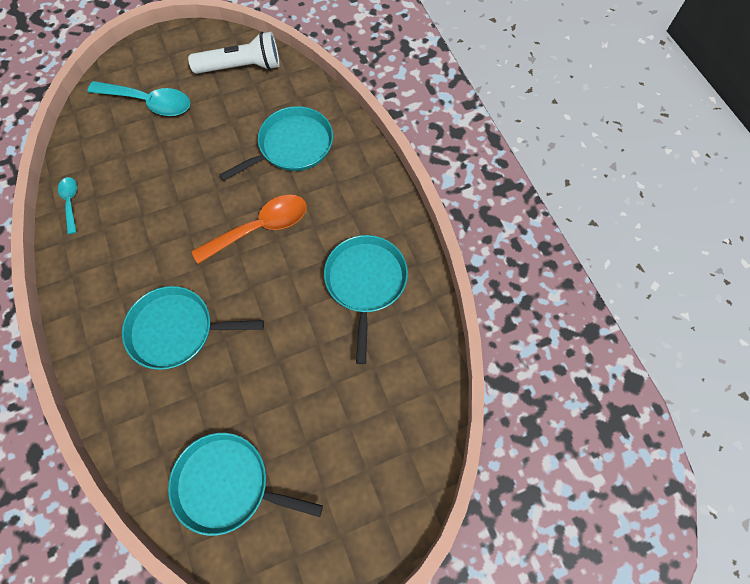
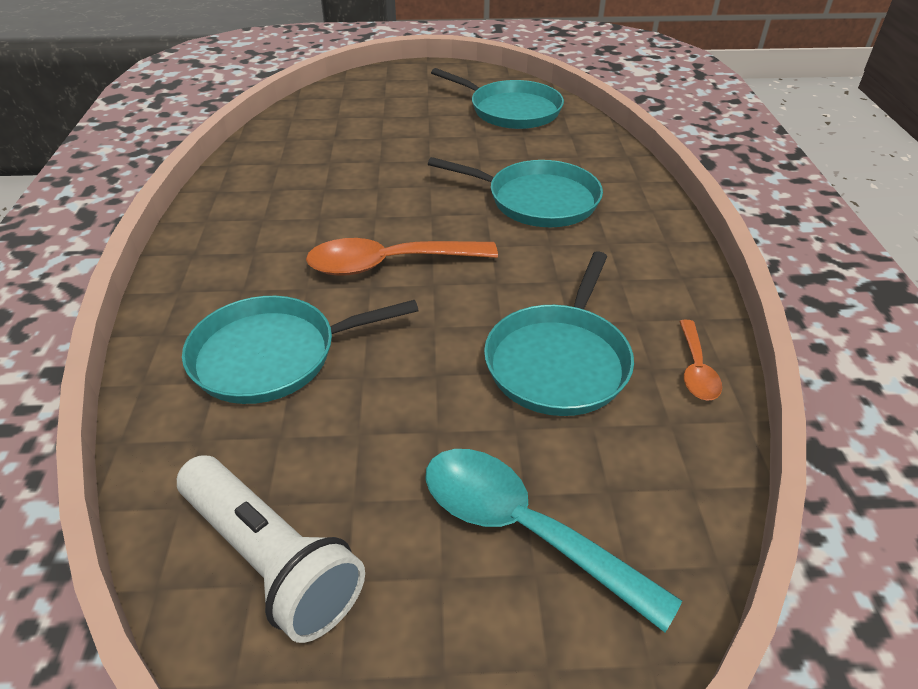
camera: 160 degrees left, 25 degrees down
turquoise spoon [58,177,77,234] -> orange spoon [679,320,722,401]
white flashlight [188,32,280,74] -> white flashlight turned 150 degrees counterclockwise [177,455,365,643]
turquoise pan [324,235,408,364] -> turquoise pan moved to [484,251,634,416]

